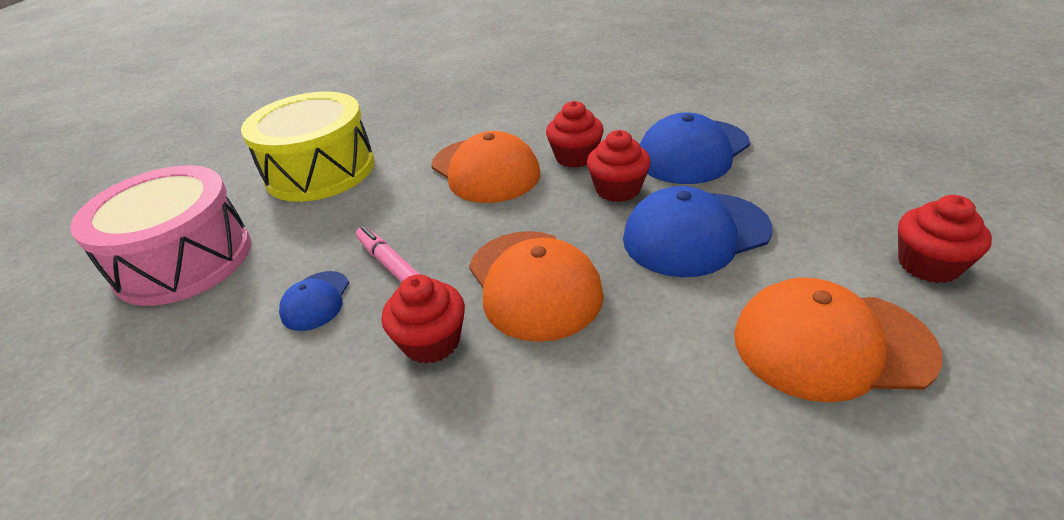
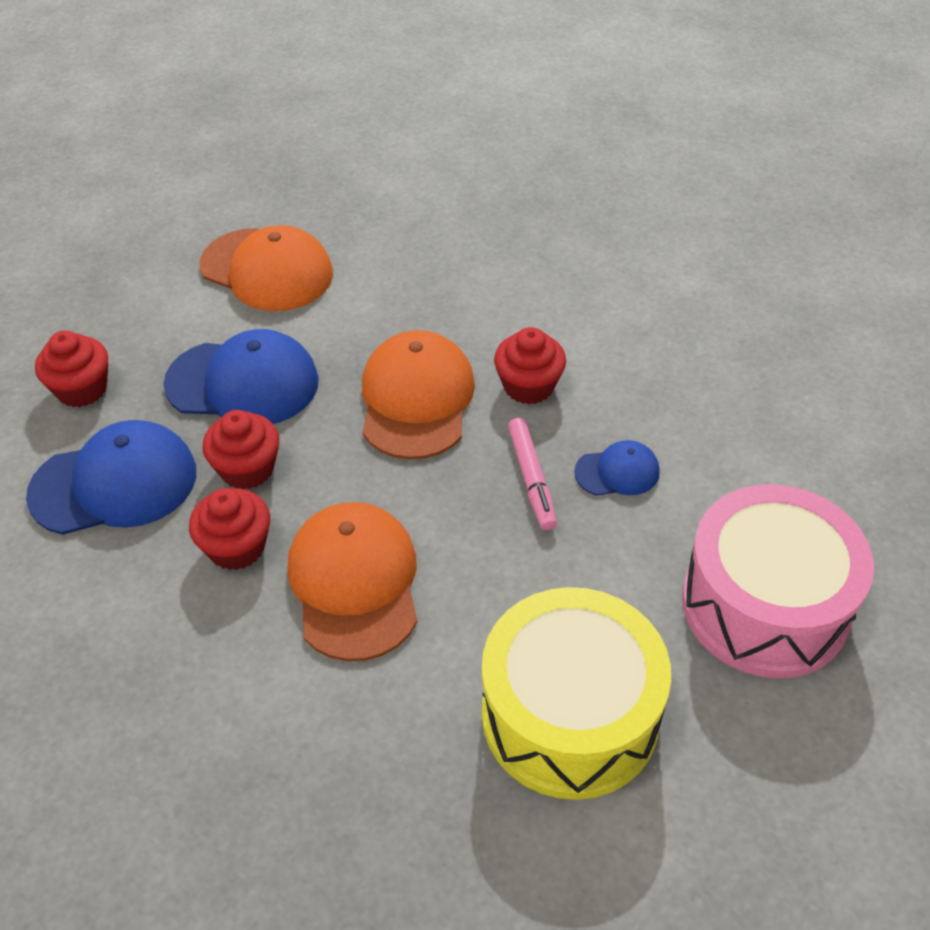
camera: 155 degrees left, 10 degrees up
blue cap [279,271,349,331] -> blue cap turned 45 degrees clockwise [574,440,660,496]
red cupcake [898,195,992,283] -> red cupcake moved to [35,331,108,407]

